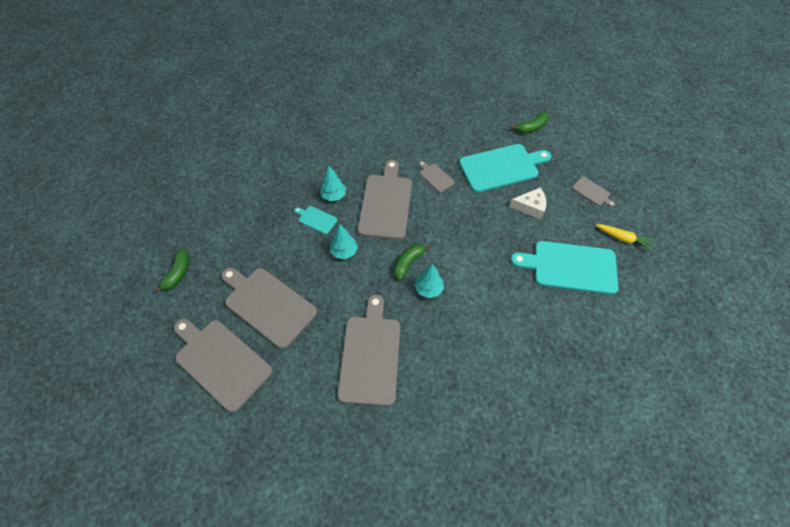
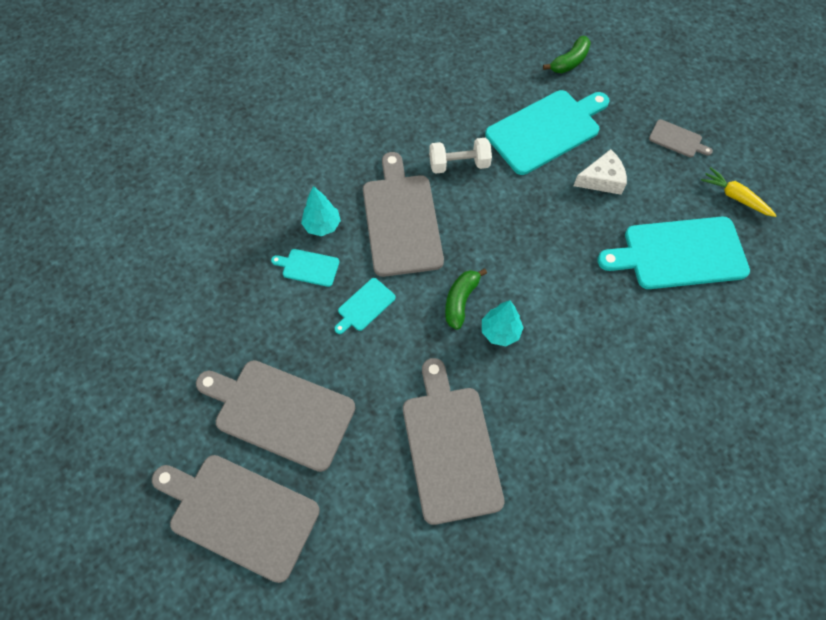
camera: 15 degrees left, 5 degrees up
green banana [154,249,189,293] -> none
turquoise tree [330,224,358,259] -> turquoise cutting board [334,278,396,334]
grey cutting board [419,161,455,193] -> white dumbbell [429,138,492,174]
yellow carrot [596,224,654,250] -> yellow carrot turned 150 degrees counterclockwise [701,167,777,217]

